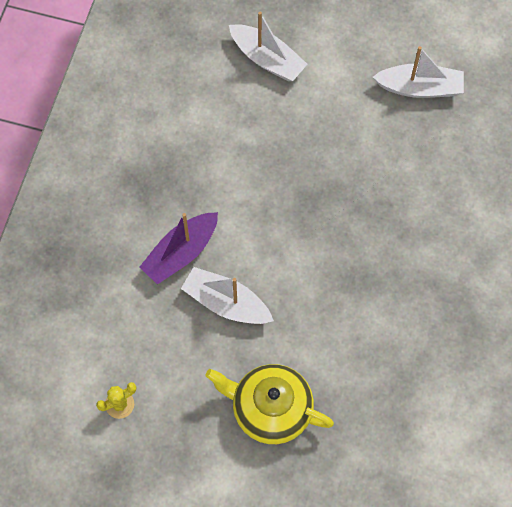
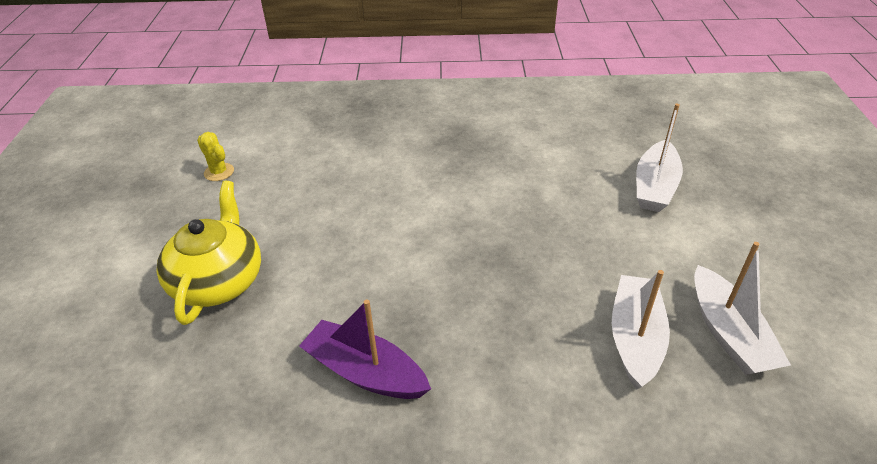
camera: 75 degrees right, 25 degrees down
purple boat [140,212,218,284] -> purple boat moved to [299,299,431,399]
white boat [181,267,274,324] -> white boat moved to [612,270,670,390]

